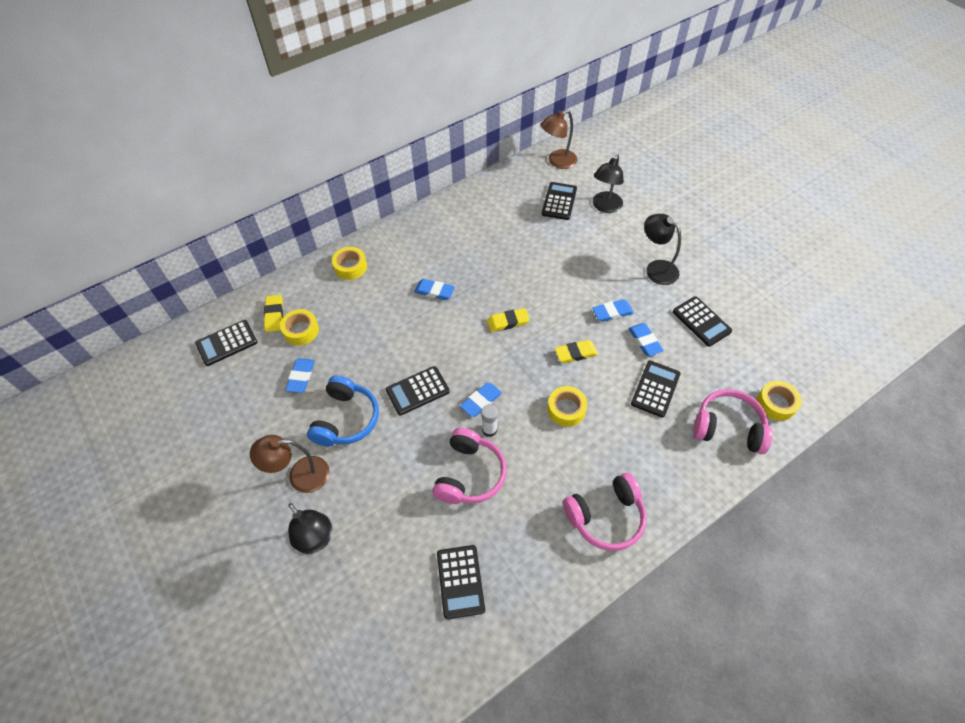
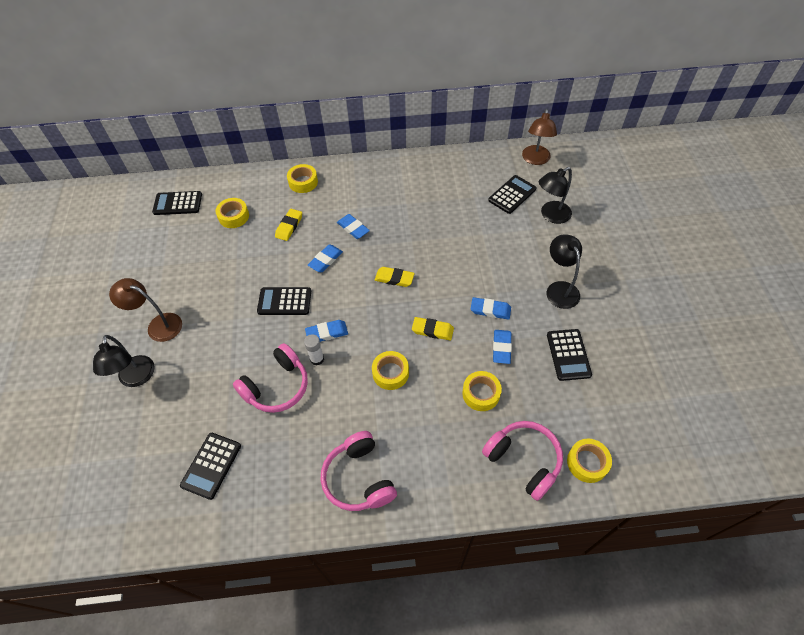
camera: 30 degrees right, 0 degrees up
yellow eraser [264,295,283,332] -> yellow eraser moved to [275,209,302,241]
blue eraser [285,358,315,393] -> blue eraser moved to [308,244,343,272]
blue headphones [307,375,379,446] -> none
brown lamp [541,110,577,169] -> brown lamp turned 75 degrees counterclockwise [522,109,557,165]
pink headphones [563,473,647,551] -> pink headphones turned 60 degrees clockwise [321,431,397,511]
black calculator [631,361,680,418] -> yellow tape [462,371,502,411]

